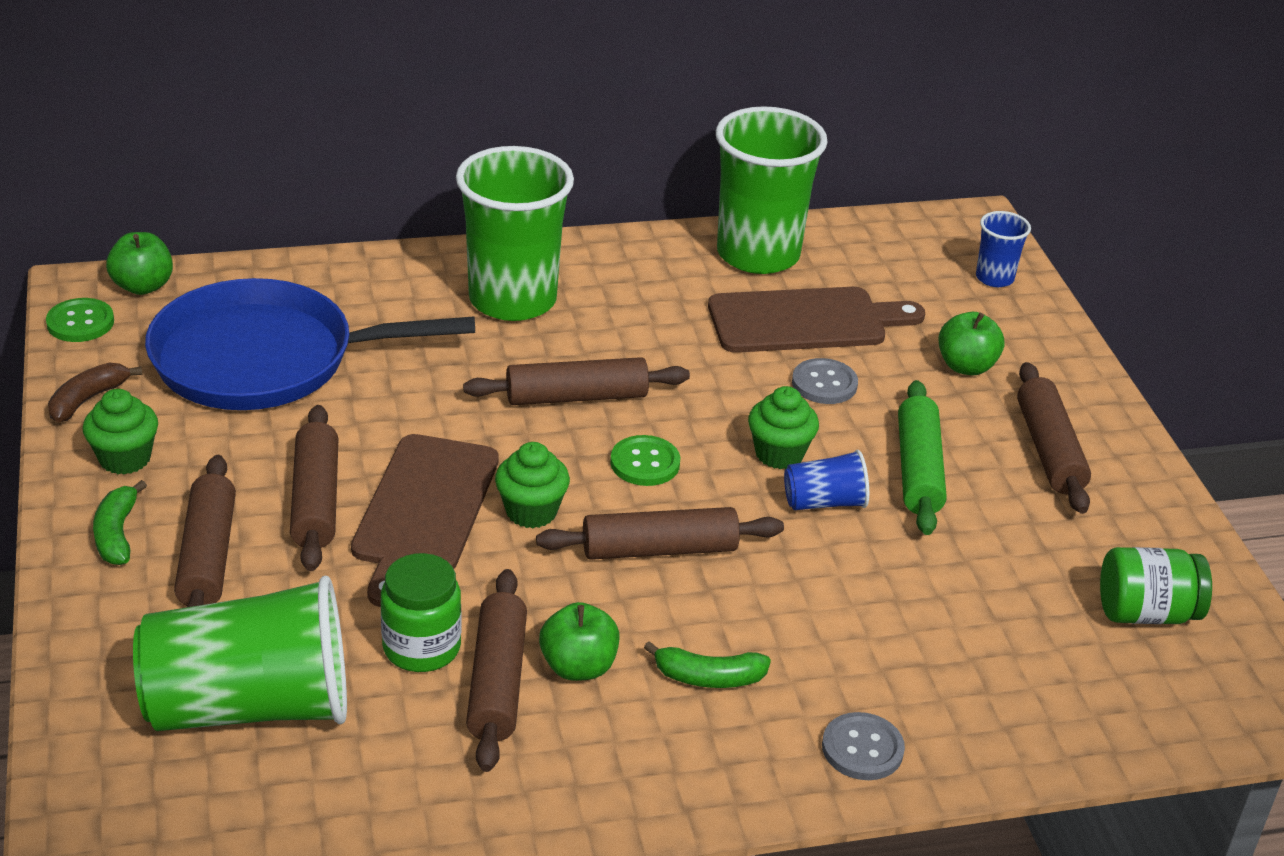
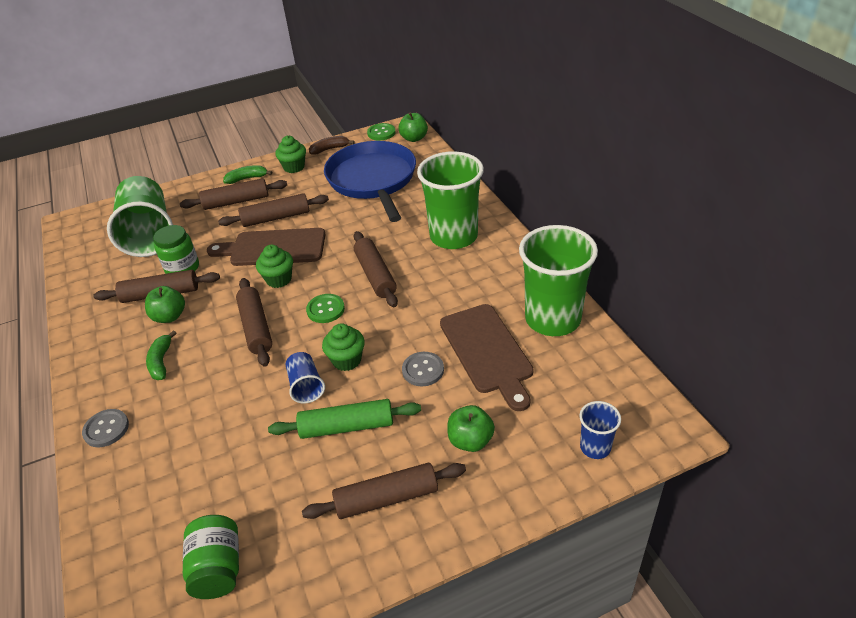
camera: 85 degrees right, 5 degrees up
brown banana [48,362,142,423] -> brown banana turned 45 degrees counterclockwise [309,136,355,155]

